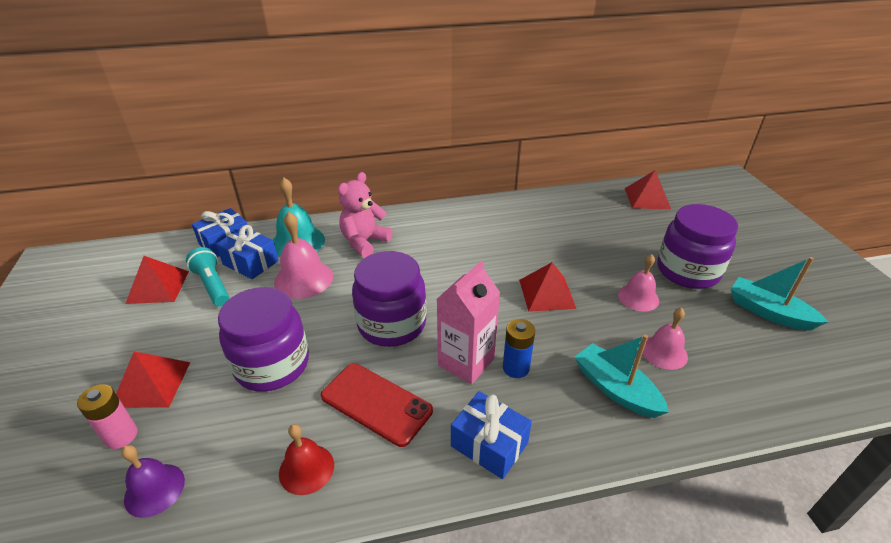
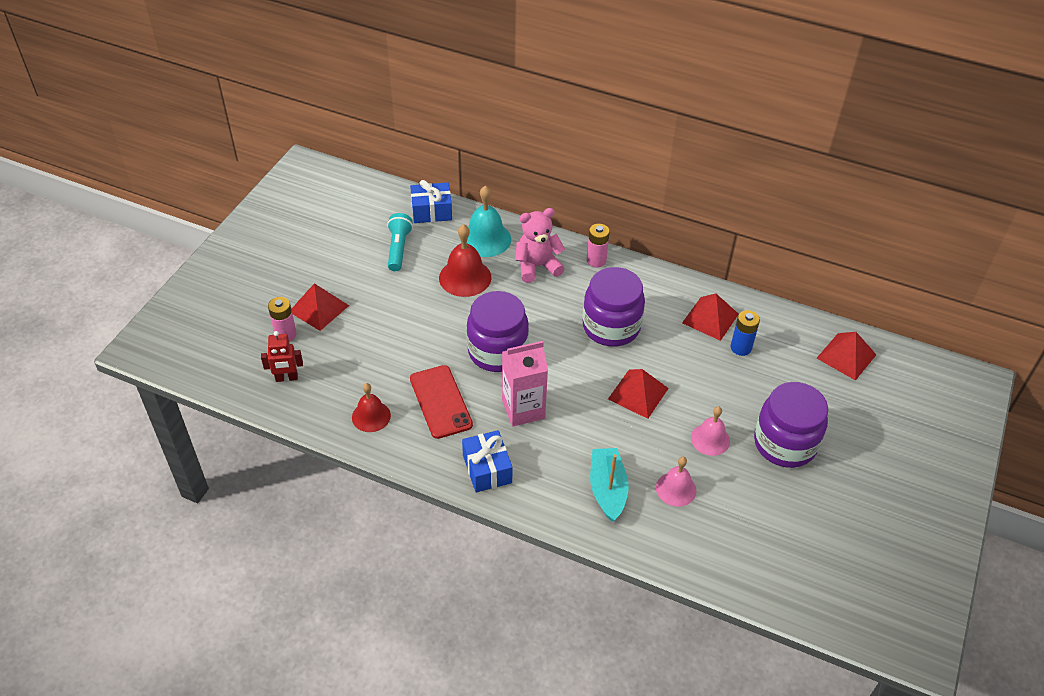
camera: 35 degrees right, 10 degrees up
purple bell [121,445,185,518] -> red robot [261,331,303,382]
red pyramid [125,256,189,304] -> red pyramid moved to [682,293,739,341]
blue gift [216,225,279,279] -> none
purple jar [218,287,309,392] -> purple jar moved to [583,267,645,347]
pink bell [274,212,333,299] -> red bell [439,224,491,297]
blue battery [503,319,535,378] -> blue battery moved to [731,310,760,356]
turquoise boat [731,257,828,331] -> none
none -> pink battery [587,224,610,268]

